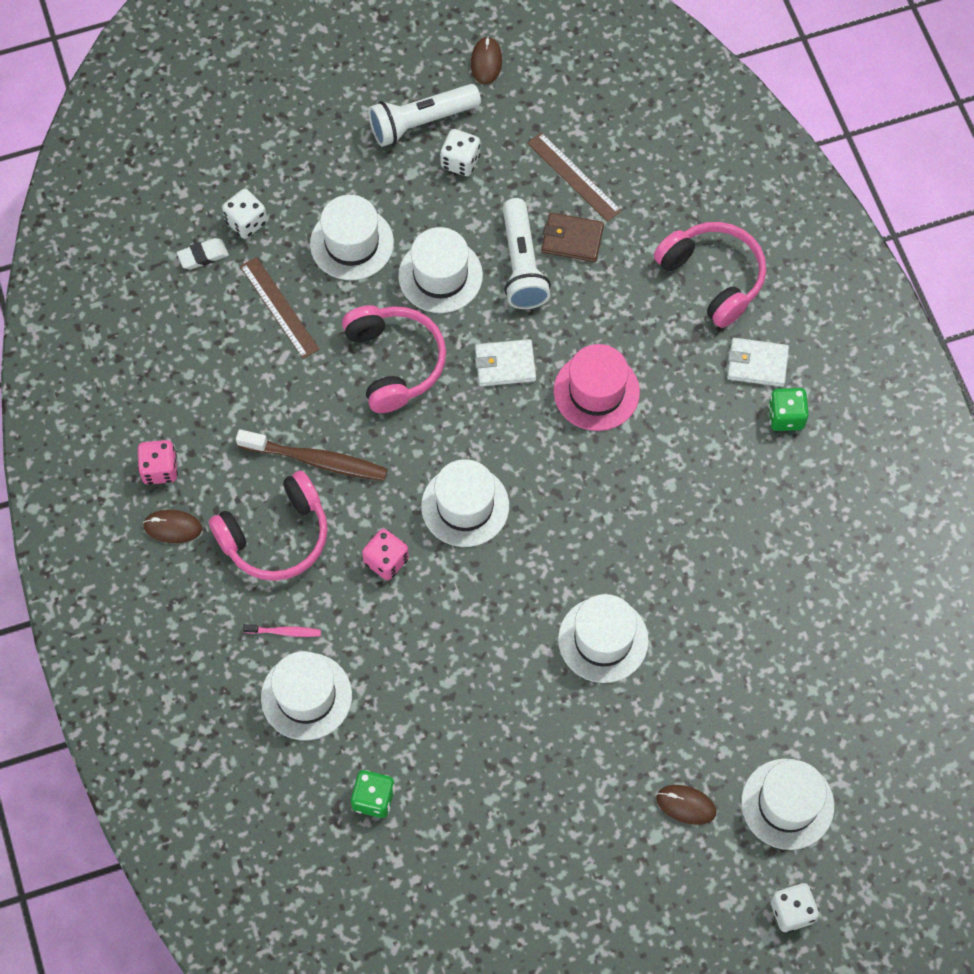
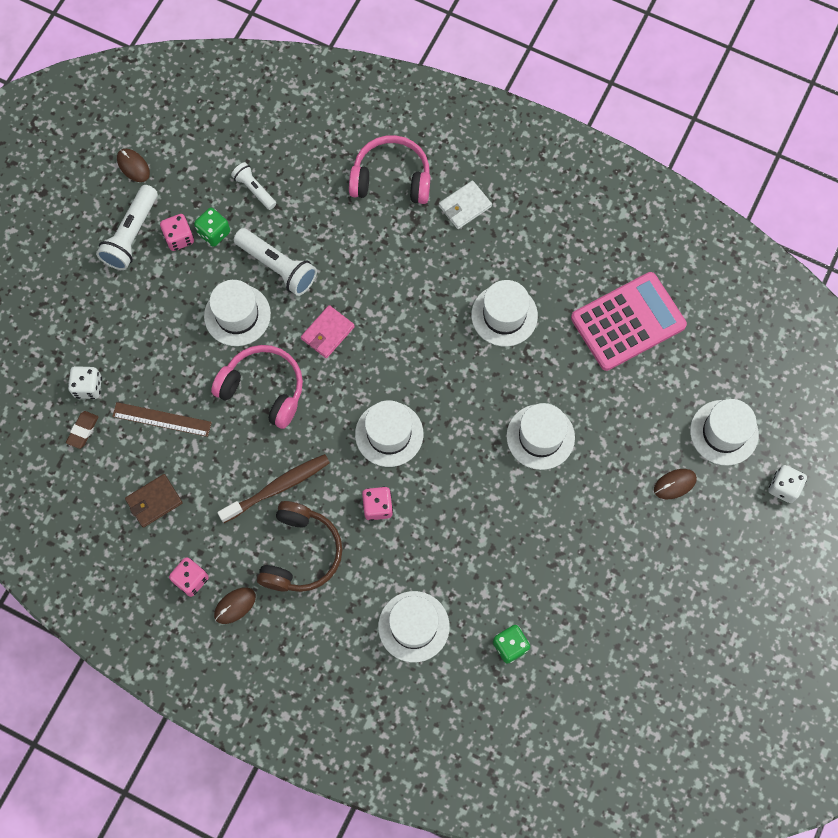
camera: 45 degrees left, 5 degrees up
white eraser [177,238,229,270] -> brown eraser [66,411,98,449]
pink headphones [209,471,328,581] -> brown headphones [257,501,342,592]
pink toothbrush [243,624,321,637] -> none
white hat [310,195,394,280] -> white hat moved to [471,280,538,347]
white dice [440,129,480,176] -> pink dice [160,214,194,251]
white wallet [475,339,536,386] -> pink wallet [301,305,355,358]
brown ruler [528,132,622,222] -> white flashlight [231,162,276,210]
brown wallet [542,213,604,262] -> brown wallet moved to [125,474,183,528]
pink hat [554,344,640,431] -> none
green dice [768,388,809,431] -> green dice moved to [194,208,230,247]
none -> pink calculator [571,272,687,371]

